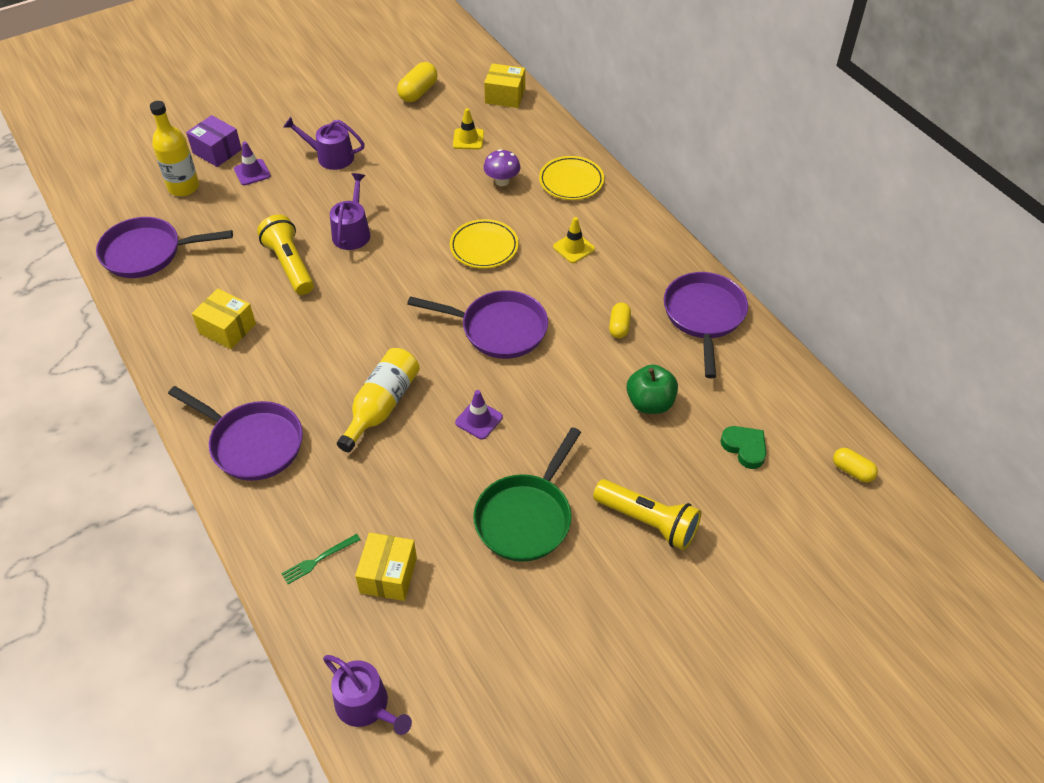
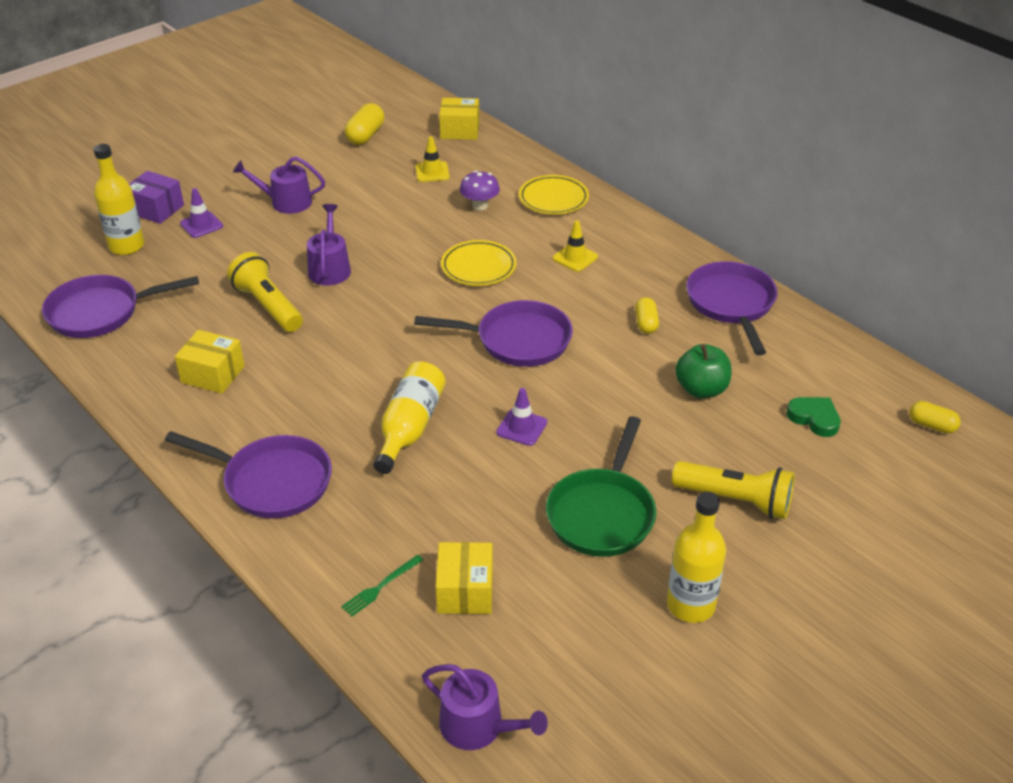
camera: 10 degrees left, 10 degrees down
none -> yellow bottle [667,492,726,623]

